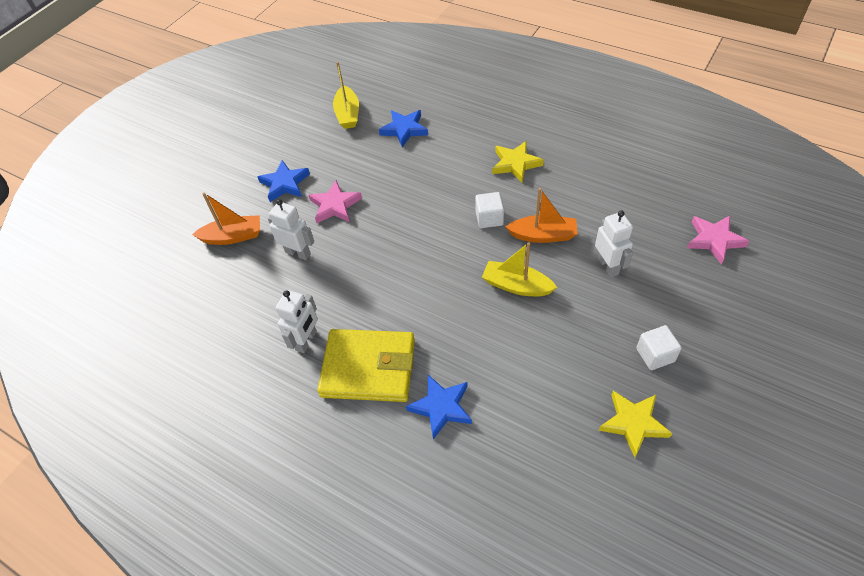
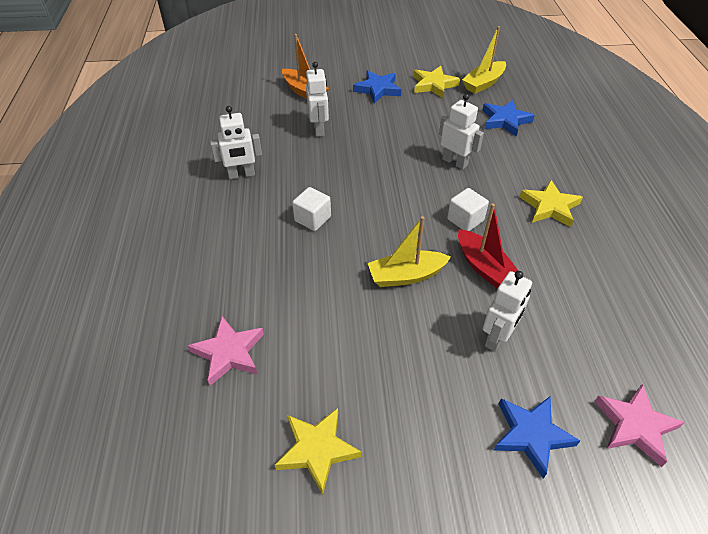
camera: 50 degrees right, 5 degrees down
pink star [309,180,362,223] -> pink star moved to [188,316,264,386]
yellow wallet [317,329,415,402] -> none
blue star [406,375,472,440] -> blue star moved to [494,397,580,479]
yellow boat [482,242,557,296] -> yellow boat turned 90 degrees counterclockwise [368,216,451,287]
orange boat [506,188,578,243] -> red boat [458,203,518,289]
white cube [636,325,682,370] -> white cube moved to [292,187,331,231]
none -> yellow star [413,66,460,98]
none -> white robot [439,94,484,170]

